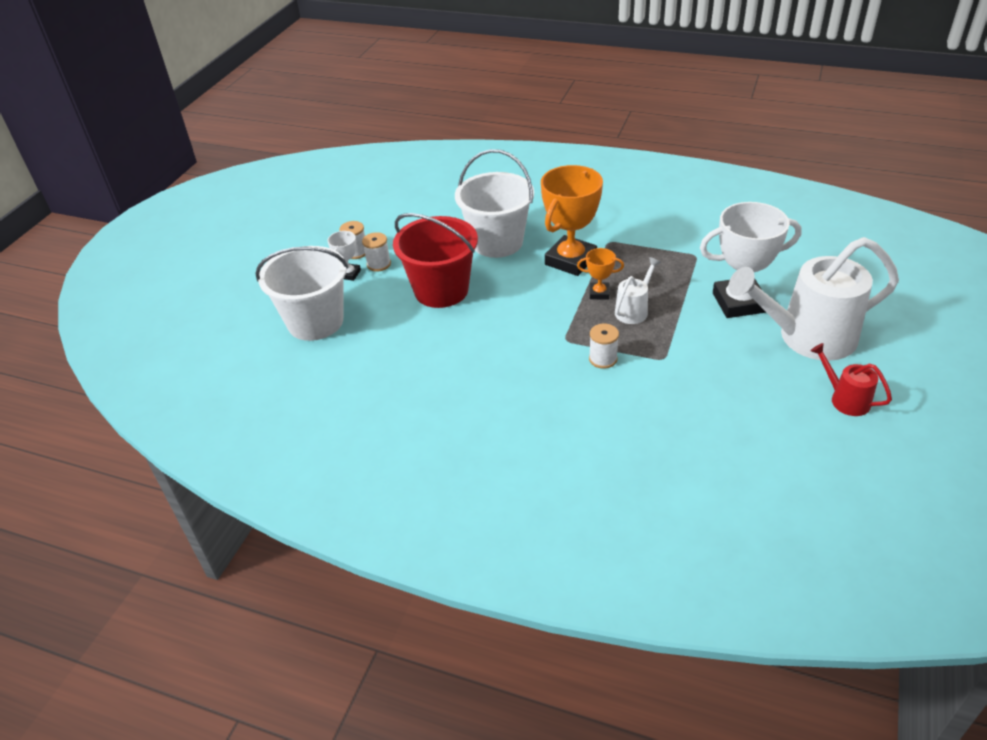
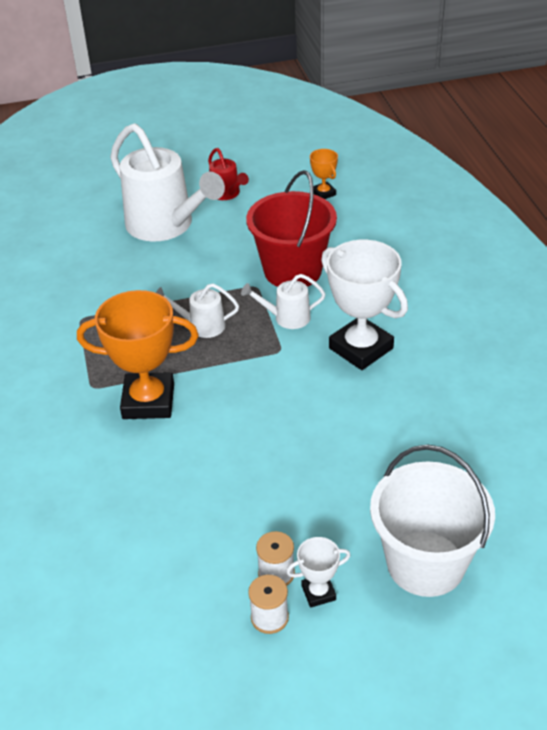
camera: 125 degrees left, 0 degrees up
red bucket [393,213,478,308] -> red bucket moved to [246,170,337,287]
white bucket [455,149,534,258] -> none
orange trophy [577,248,624,300] -> orange trophy moved to [310,149,338,199]
white spool [589,324,619,369] -> white watering can [241,274,325,329]
white trophy [700,202,802,318] -> white trophy moved to [321,240,408,370]
red watering can [810,343,892,416] -> red watering can turned 45 degrees counterclockwise [208,148,249,200]

